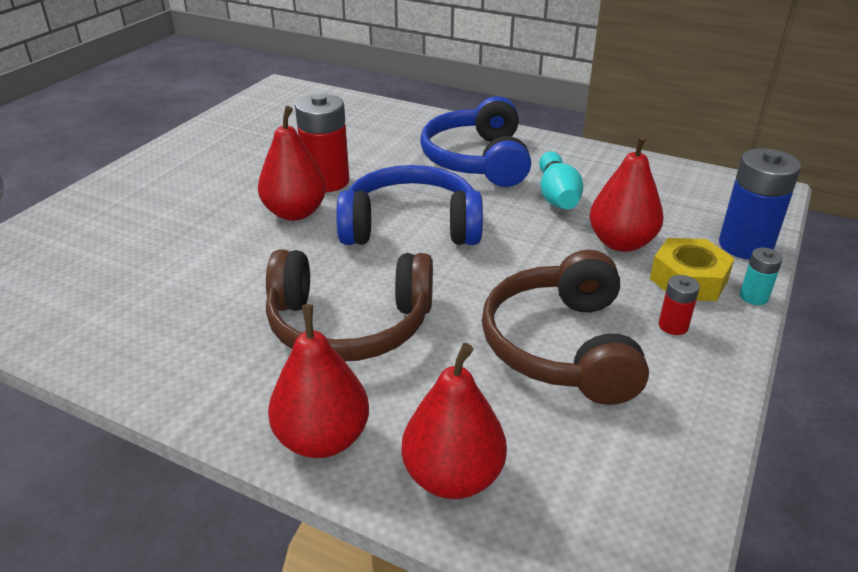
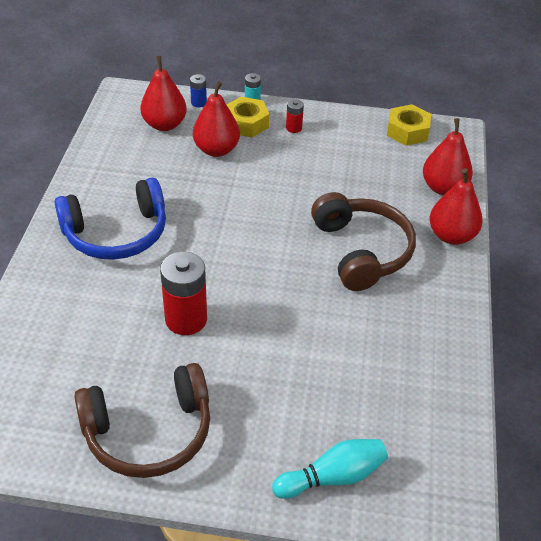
camera: 110 degrees left, 10 degrees up
red pear [258,106,326,221] -> red pear moved to [140,56,187,131]
blue headphones [336,165,483,245] -> none
brown headphones [482,250,649,405] -> brown headphones moved to [74,363,210,478]
turquoise bowling pin [539,151,583,209] -> turquoise bowling pin moved to [272,439,388,499]
blue battery [719,148,801,260] -> blue battery [190,74,207,108], size x0.49
none -> yellow nut [387,104,431,146]

